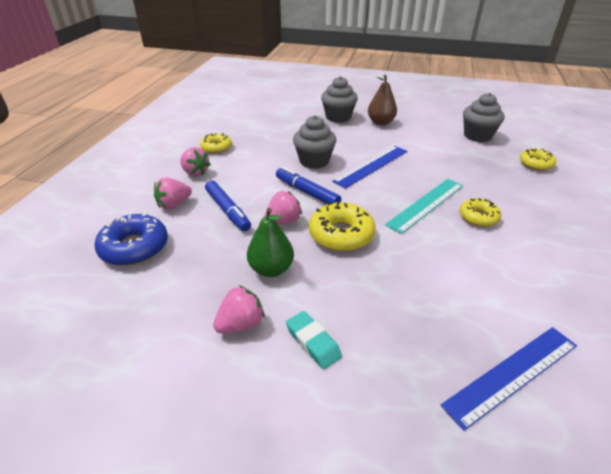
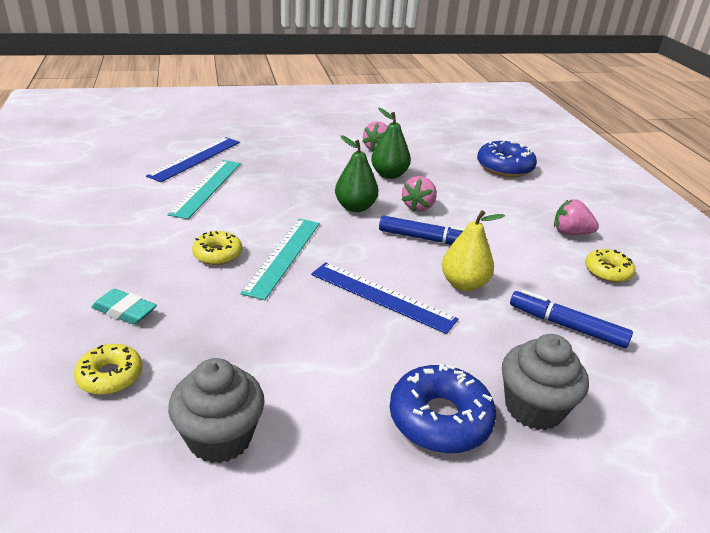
camera: 150 degrees right, 5 degrees down
pink strawberry [154,177,192,210] -> none
blue marker [205,180,251,232] -> blue marker moved to [510,290,633,348]
turquoise eraser [286,311,342,369] -> turquoise eraser moved to [91,289,157,324]
grey cupcake [293,115,337,169] -> yellow pear [442,210,505,291]
yellow donut [309,202,376,252] -> green pear [335,135,378,212]
blue ruler [332,146,407,189] -> blue ruler turned 75 degrees counterclockwise [311,262,458,334]
brown pear [368,75,397,125] -> blue donut [390,364,496,453]
none -> turquoise ruler [168,160,241,219]

